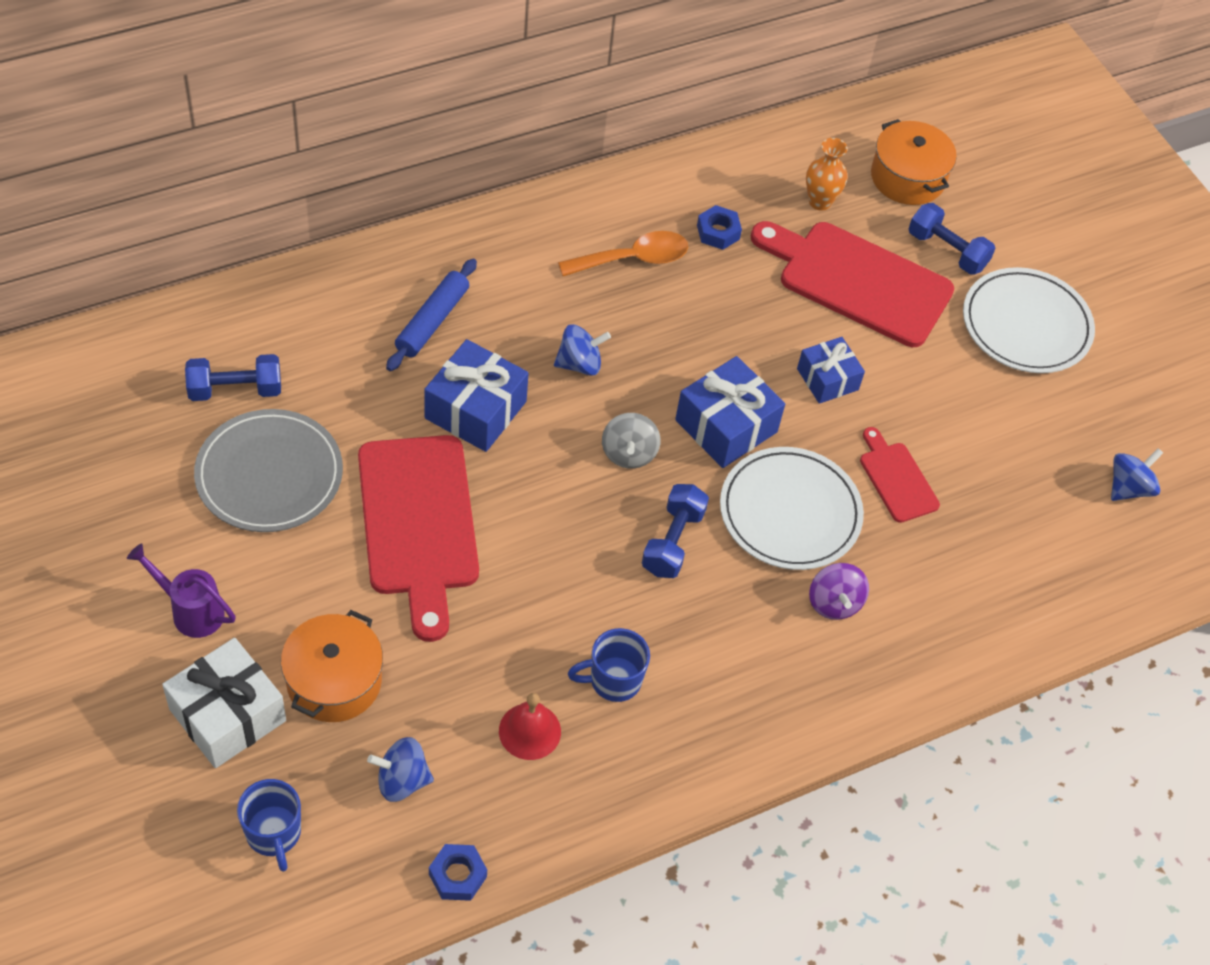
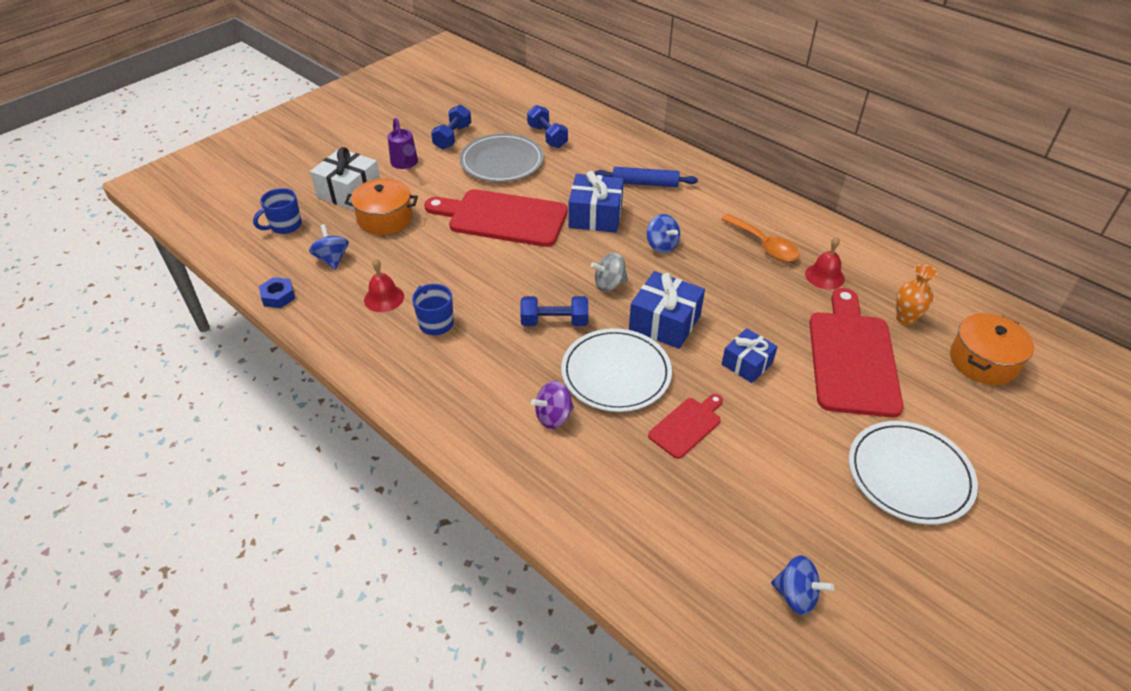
camera: 75 degrees right, 10 degrees down
purple watering can [127,544,236,638] -> purple watering can turned 150 degrees clockwise [388,118,418,169]
red cutting board [358,435,479,642] -> red cutting board turned 45 degrees clockwise [424,189,568,247]
blue nut [697,205,742,250] -> red bell [805,237,845,290]
blue dumbbell [909,203,995,275] -> blue dumbbell moved to [431,105,471,150]

